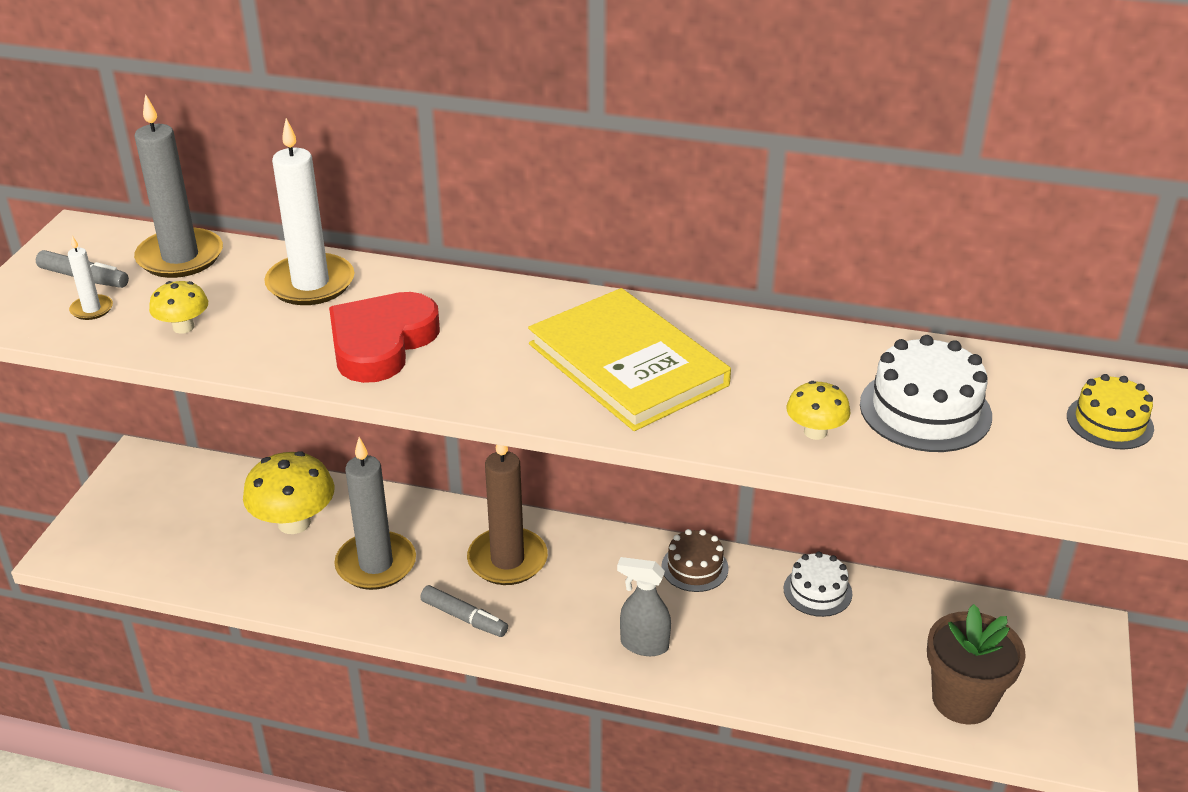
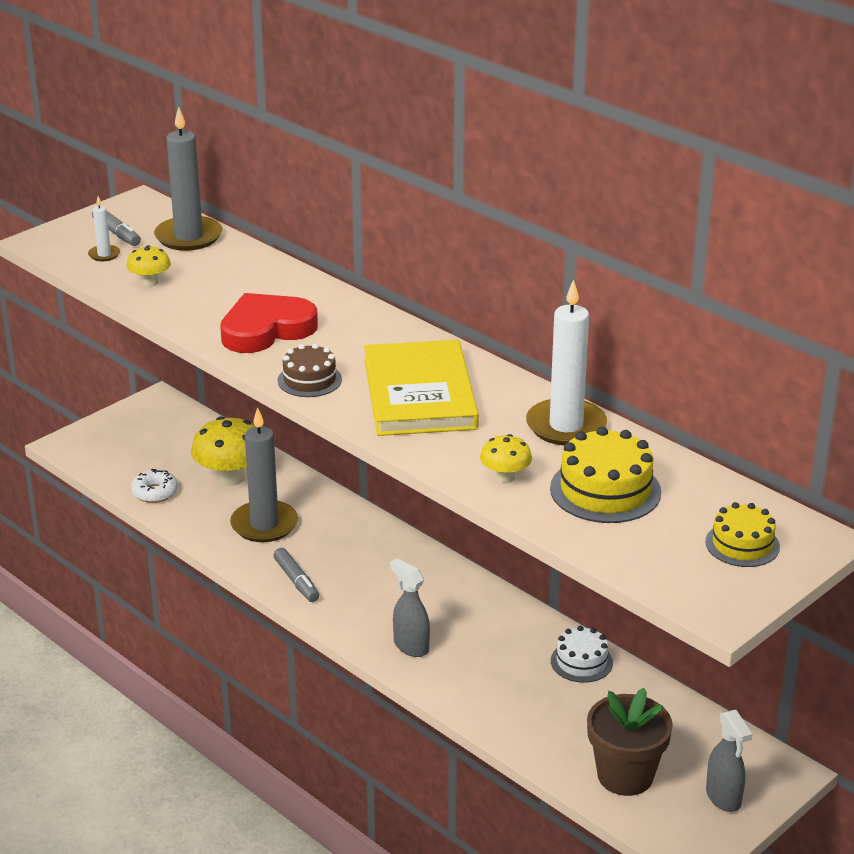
camera: 30 degrees right, 5 degrees down
white candle [264,118,355,305] -> white candle moved to [526,279,607,445]
brown candle [467,445,548,585] -> none
brown cake [661,529,729,592] -> brown cake moved to [278,344,342,397]
white cake [860,335,992,452] -> yellow cake [550,427,661,523]
none -> white donut [131,469,178,503]
none -> grey spray bottle [706,710,753,812]

